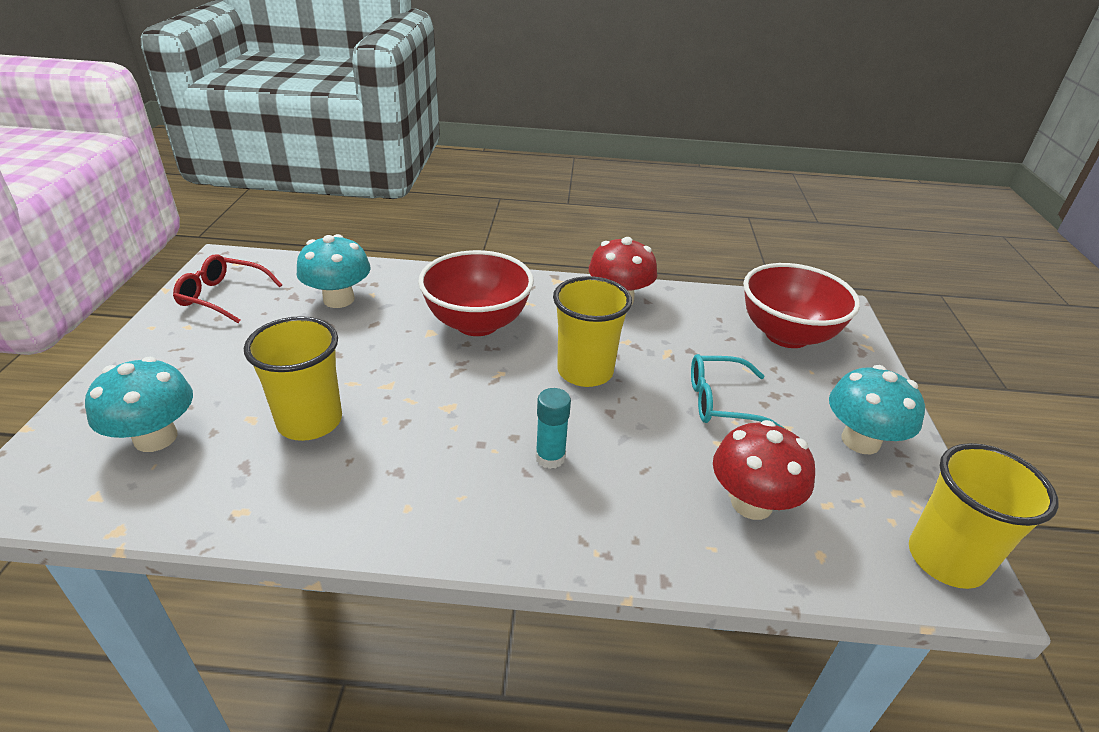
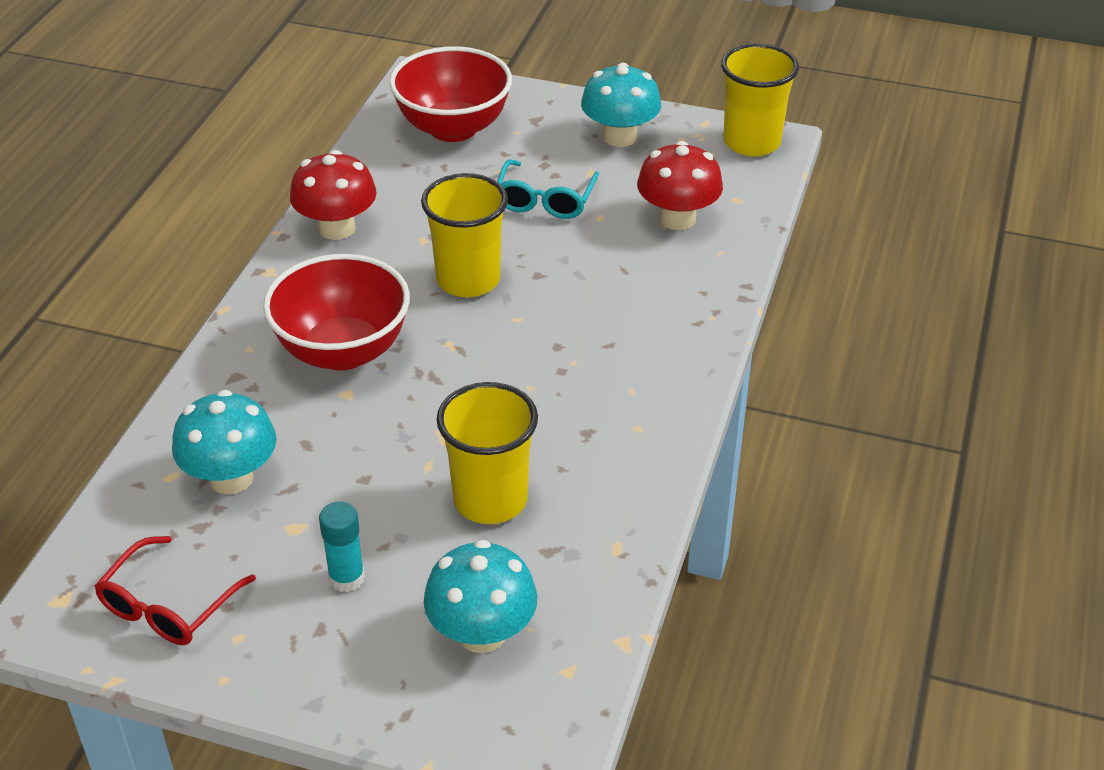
camera: 75 degrees left, 5 degrees up
turquoise glue stick [535,388,571,469] -> turquoise glue stick moved to [319,501,365,592]

